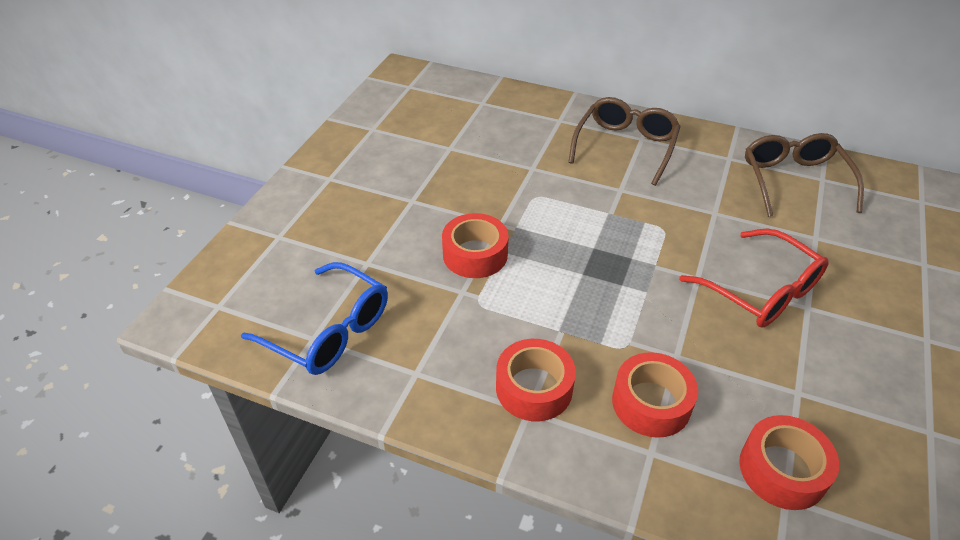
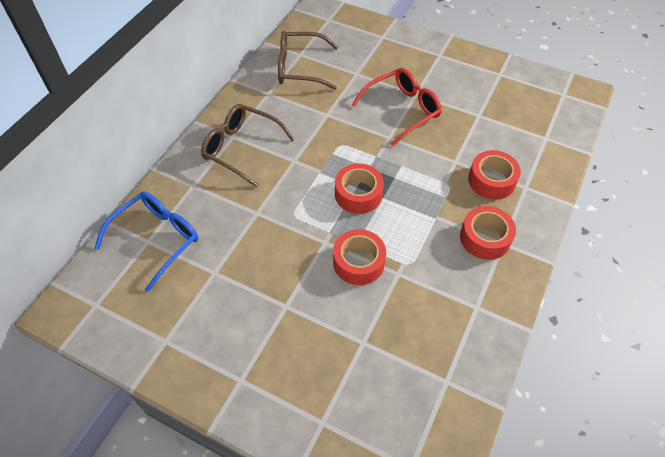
camera: 85 degrees left, 10 degrees up
blue glasses [241,262,388,375] -> blue glasses moved to [95,191,198,292]
red tape [739,415,839,510] -> red tape moved to [335,163,384,214]

